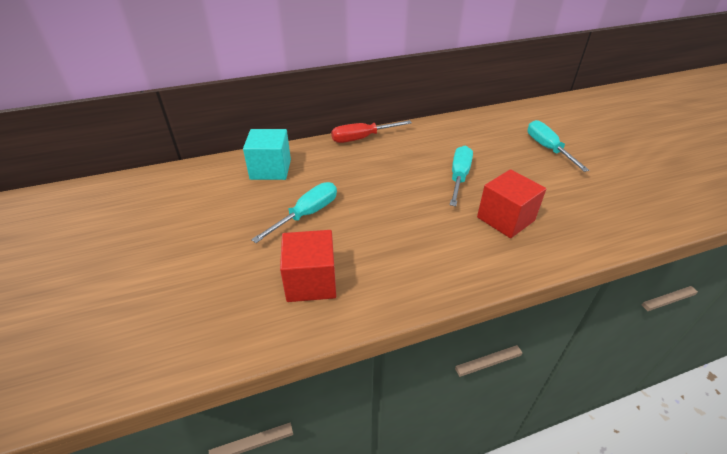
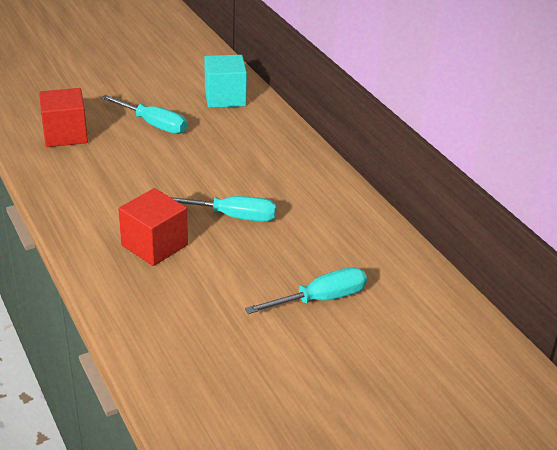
camera: 80 degrees right, 5 degrees down
red screwdriver [331,120,412,143] -> none

